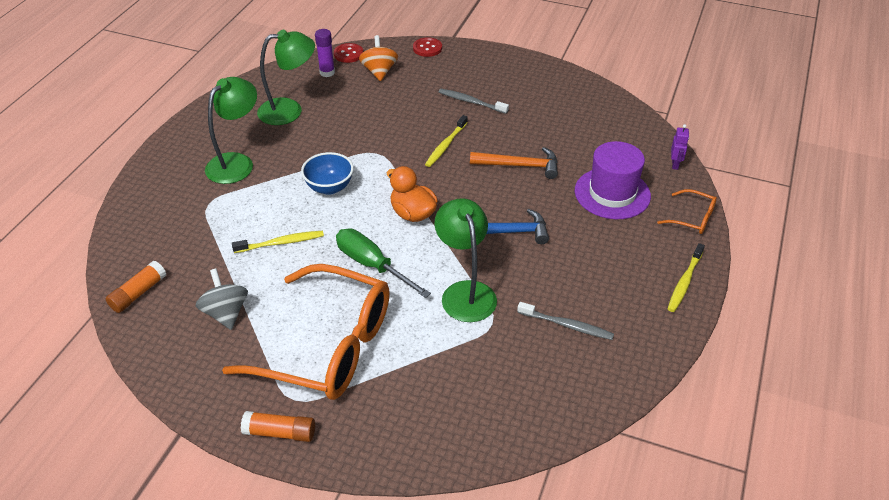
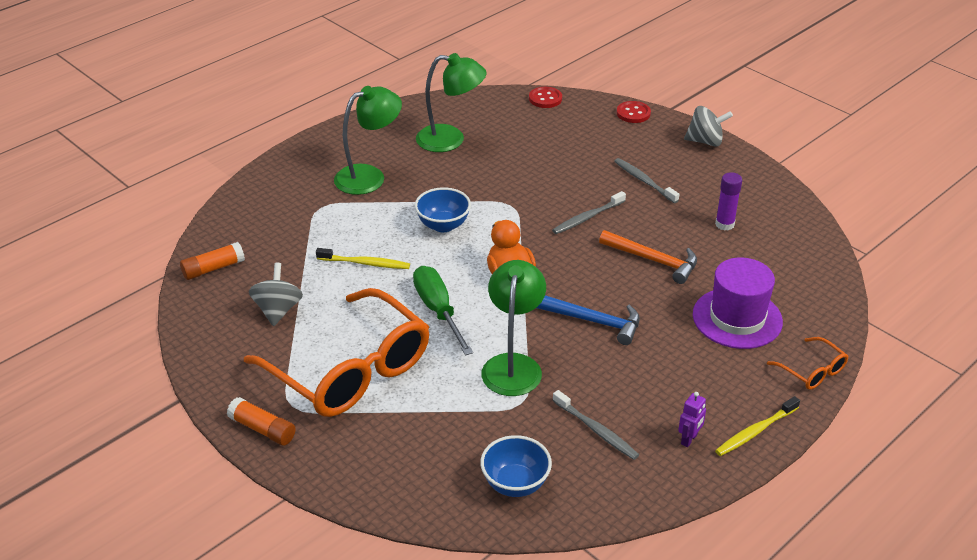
camera: 25 degrees right, 5 degrees down
purple glue stick [315,29,335,77] -> purple glue stick moved to [715,172,742,231]
orange spinning top [359,35,398,81] -> none
yellow toothbrush [425,115,468,167] -> grey toothbrush [552,191,626,234]
purple robot [671,124,689,170] -> purple robot moved to [678,392,706,447]
none -> blue bowl [480,435,552,497]
none -> grey spinning top [684,106,733,147]

